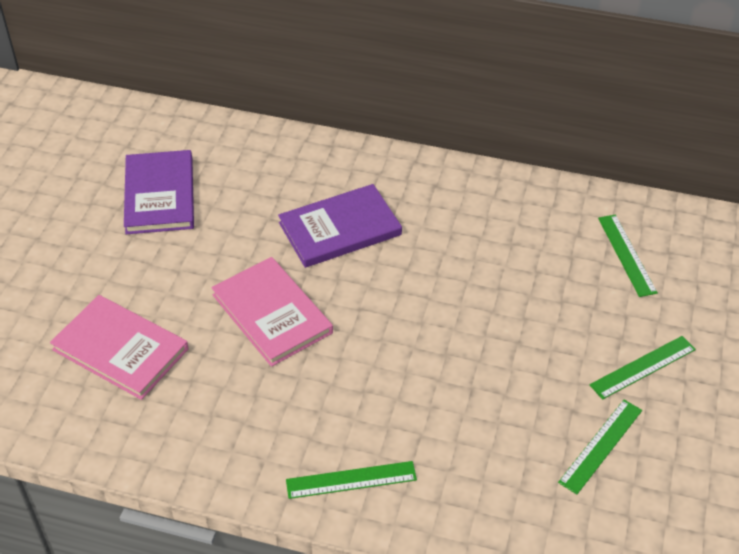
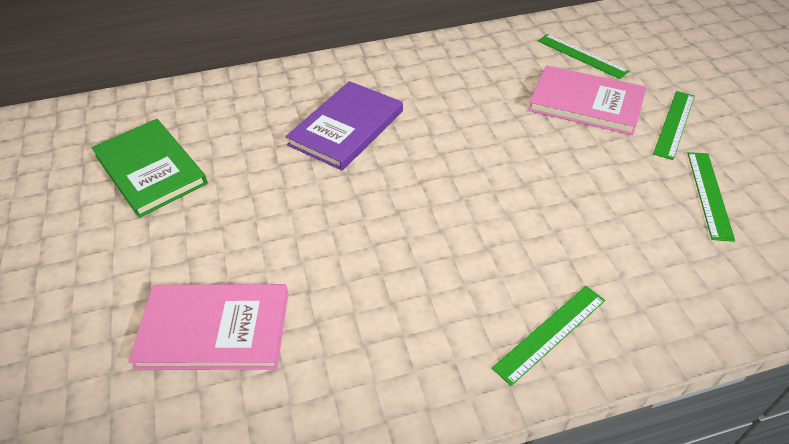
camera: 30 degrees left, 0 degrees up
purple book [124,150,194,234] -> green book [91,119,208,218]
pink book [211,257,333,367] -> pink book moved to [528,65,647,135]

